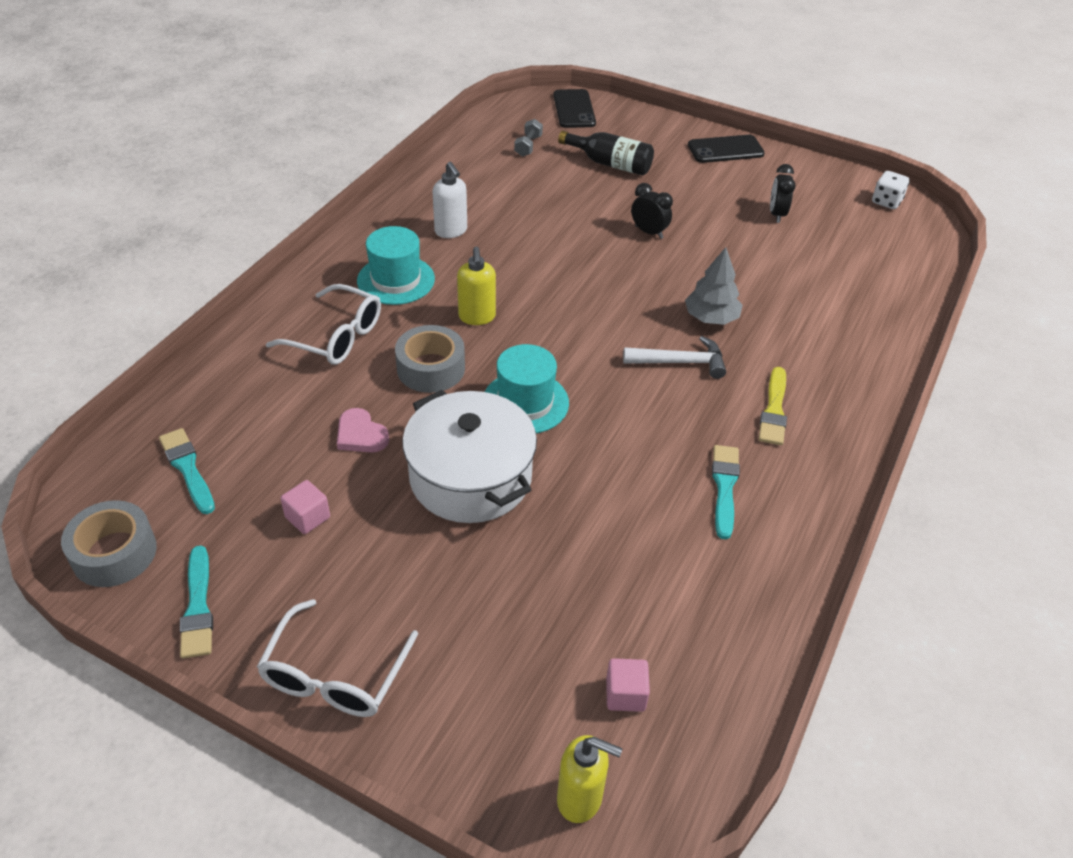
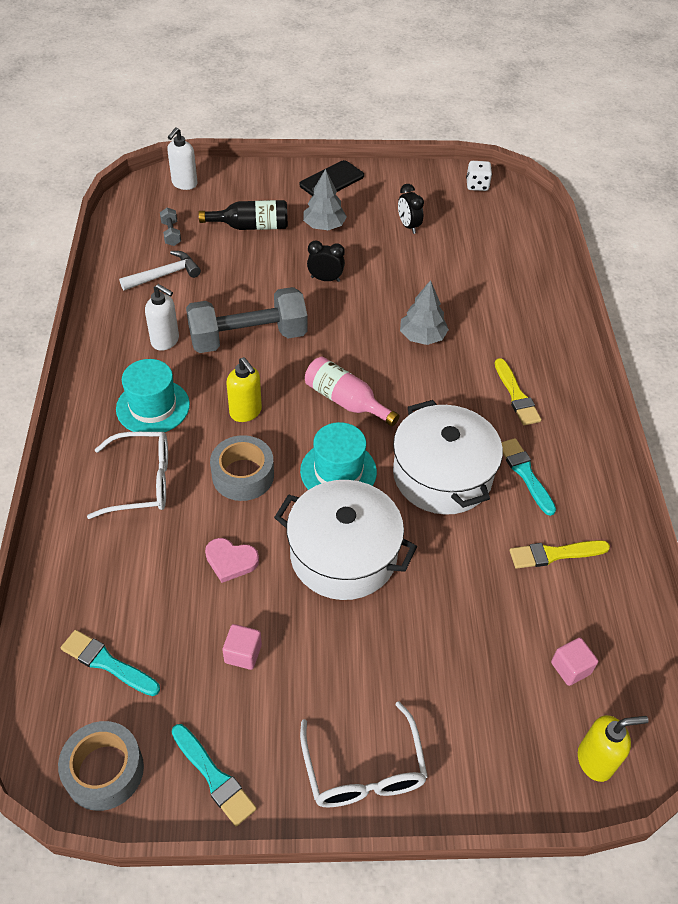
camera: 30 degrees left, 5 degrees up
black phone [553,89,596,128] -> white soap dispenser [167,127,198,190]
white hammer [623,336,726,379] -> white hammer moved to [119,251,201,291]
none -> grey dumbbell [186,287,307,353]
none -> grey tree [303,169,347,230]
none -> pink bottle [305,357,399,426]
none -> white pot [393,400,503,515]
none -> yellow brush [510,540,610,569]

